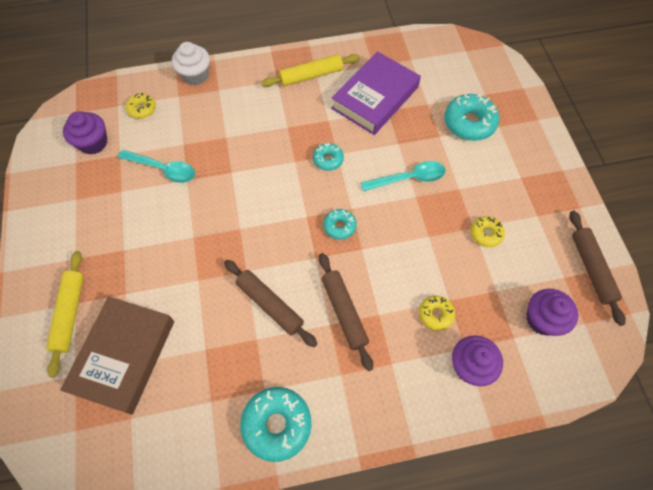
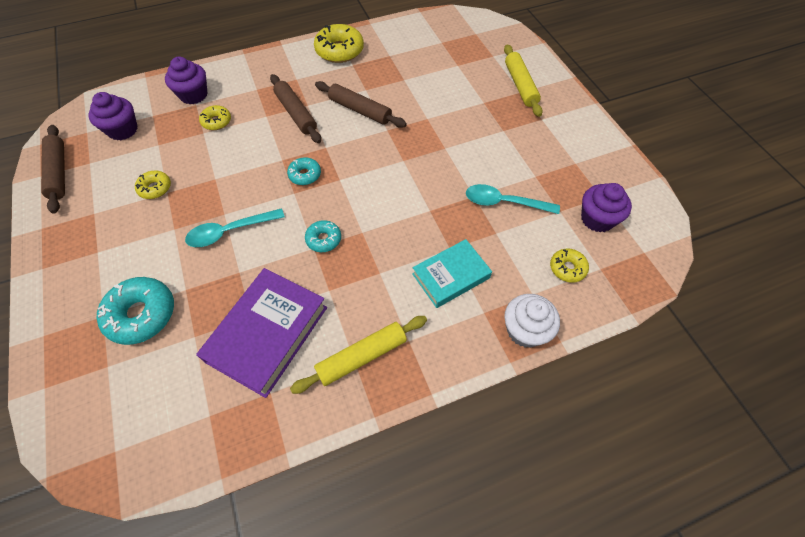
camera: 170 degrees right, 5 degrees down
brown book [60,297,174,415] -> none
turquoise donut [240,387,311,462] -> yellow donut [314,24,364,63]
none -> turquoise book [412,239,492,308]

